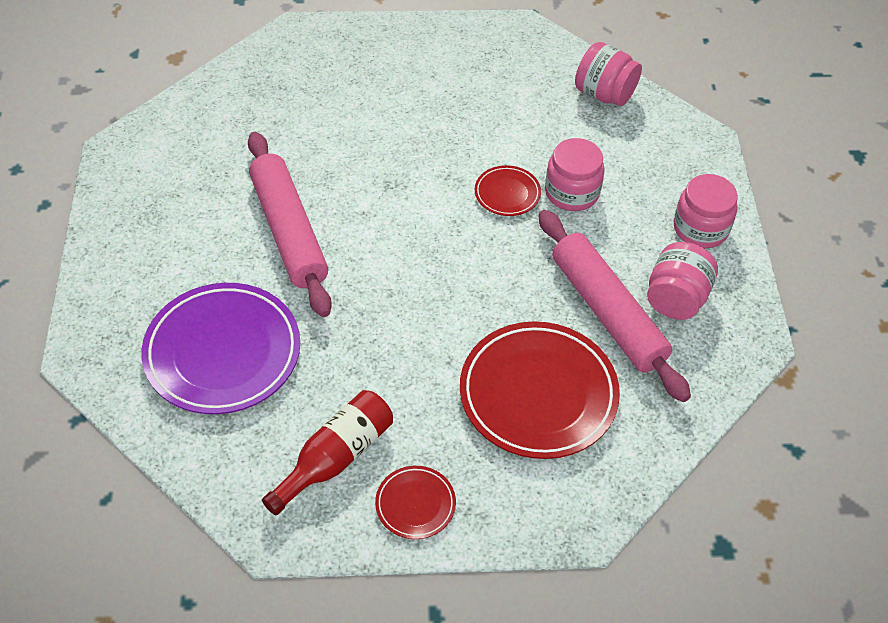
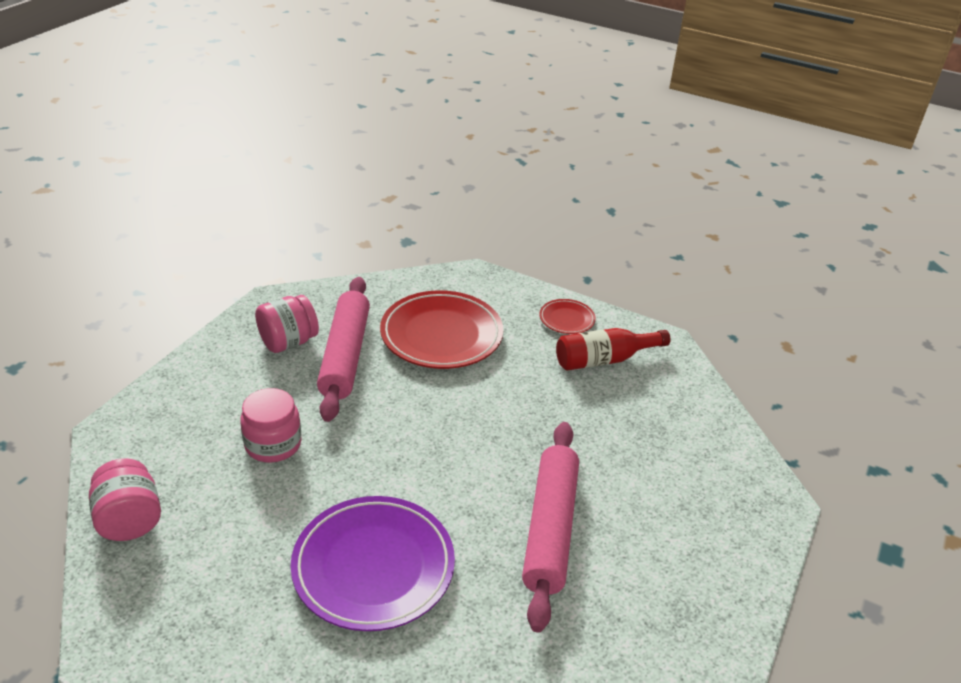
camera: 150 degrees left, 15 degrees down
purple plate [141,283,300,414] -> purple plate moved to [291,496,455,631]
red plate [475,165,541,216] -> none
pink jar [674,174,738,248] -> none

